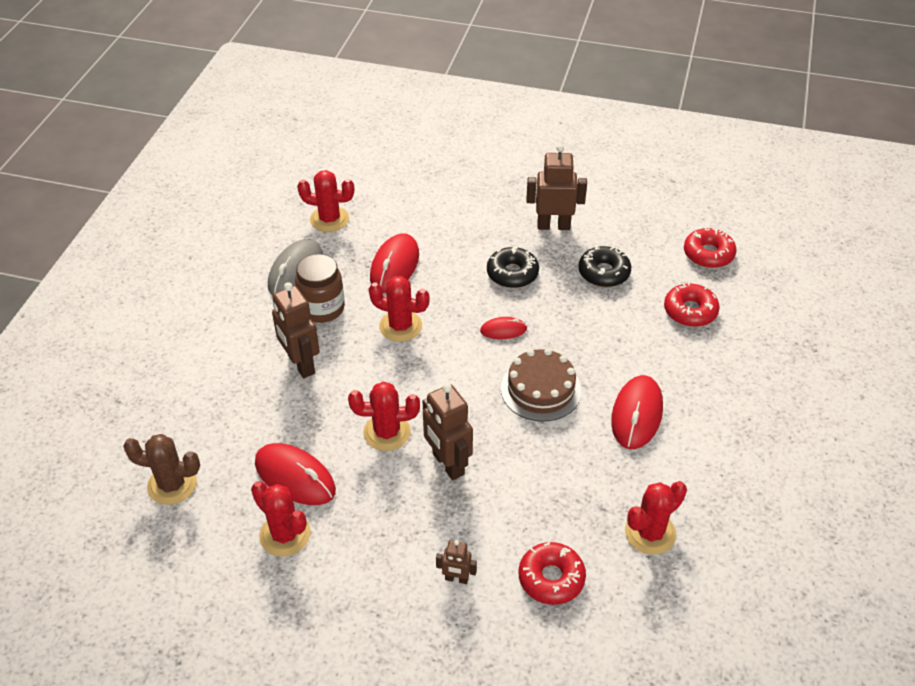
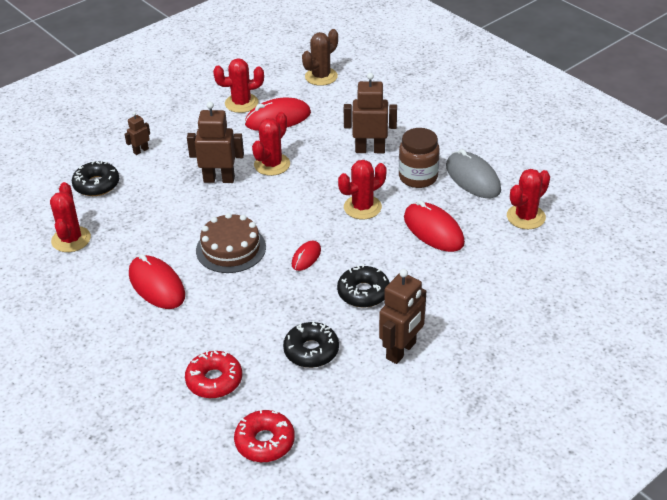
camera: 125 degrees right, 5 degrees down
red donut [519,542,586,605] -> black donut [72,161,119,196]

